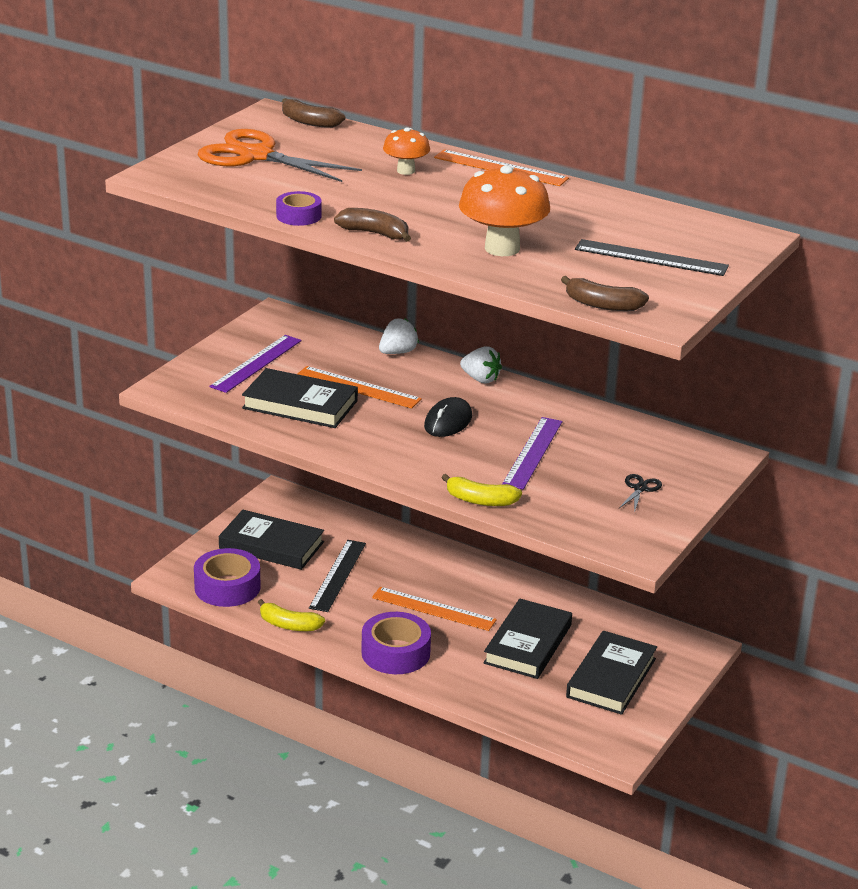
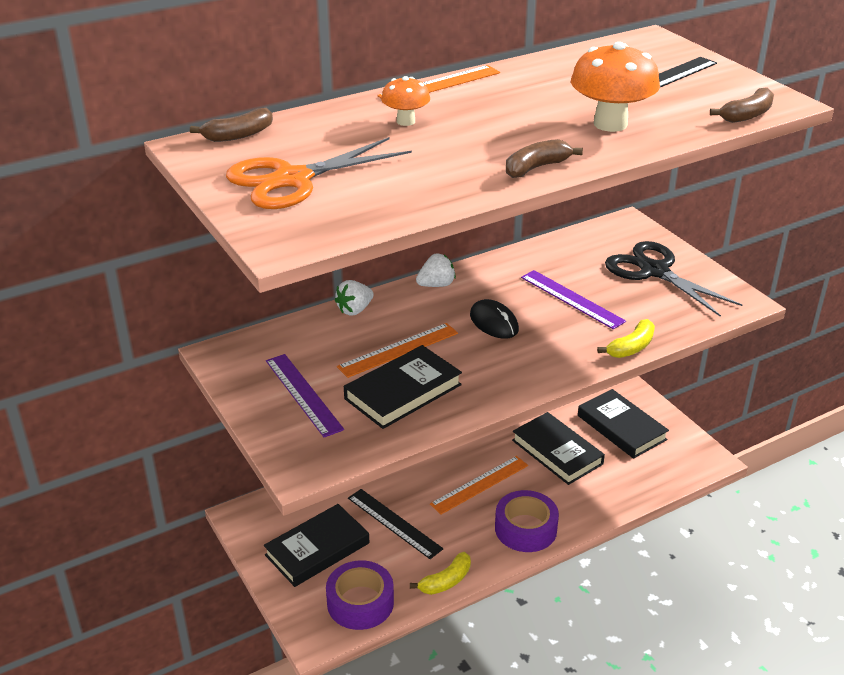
camera: 60 degrees left, 5 degrees up
purple tape [276,191,322,226] -> none
white strawberry [379,319,419,354] -> white strawberry turned 120 degrees counterclockwise [335,280,374,316]
black scissors [619,474,662,513] -> black scissors [605,241,742,317], size x2.45

